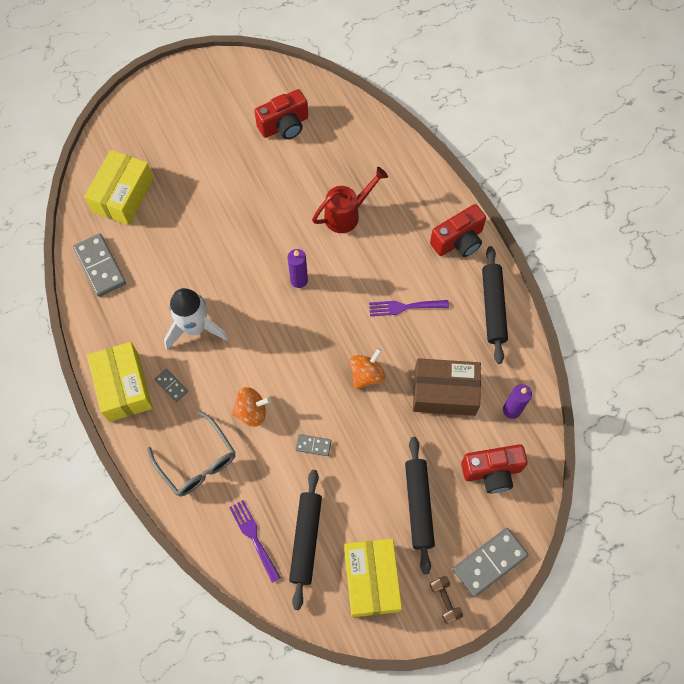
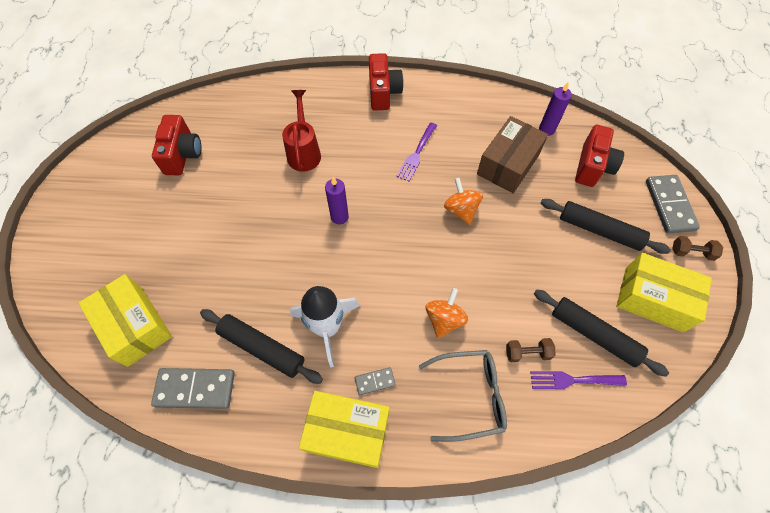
camera: 60 degrees left, 5 degrees down
grey domino [295,434,331,456] -> none
black rolling pin [482,246,508,364] -> black rolling pin moved to [200,309,323,384]
none -> brown dumbbell [506,338,555,362]

